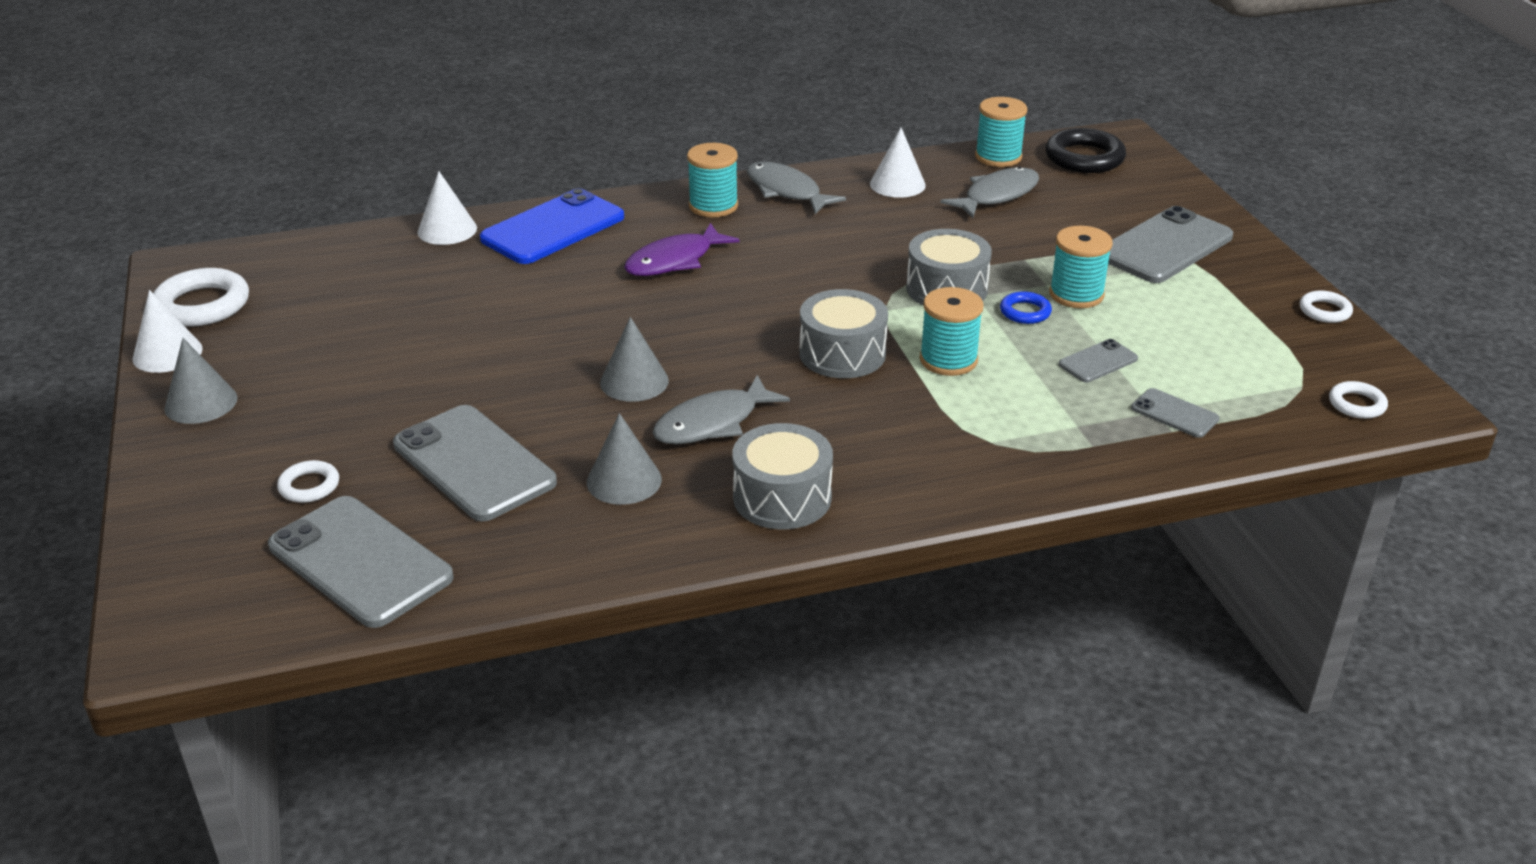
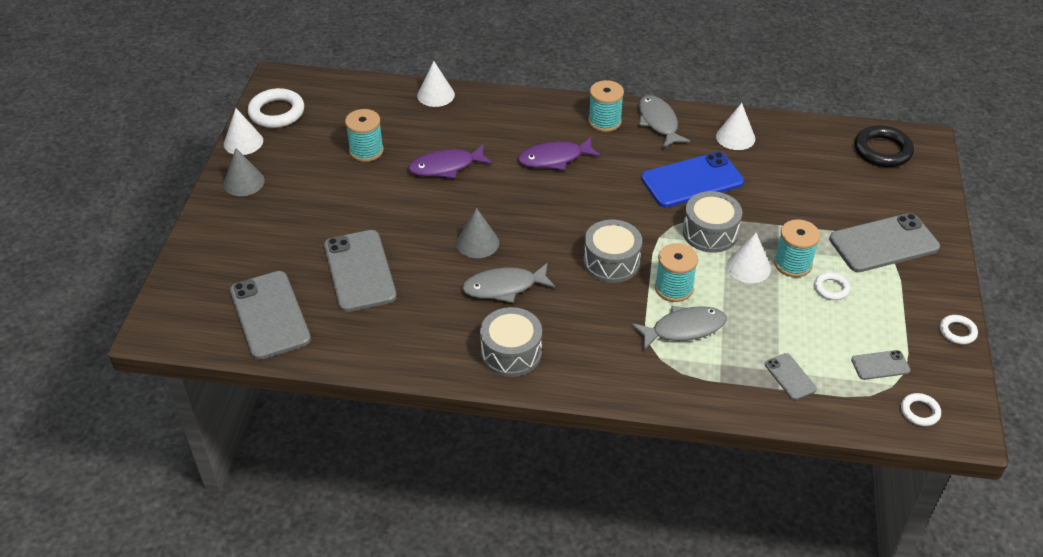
camera: 25 degrees right, 10 degrees up
white ring [277,460,339,503] -> white ring moved to [814,272,850,300]
blue phone [480,188,624,264] -> blue phone moved to [641,152,744,208]
grey cone [587,413,662,505] -> none
grey fish [940,166,1039,218] -> grey fish moved to [631,306,727,350]
turquoise spool [975,97,1028,167] -> turquoise spool moved to [345,109,384,162]
blue ring [1000,291,1052,324] -> white cone [727,233,771,283]
grey phone [1059,339,1138,382] -> grey phone moved to [851,350,910,380]
none -> purple fish [408,144,492,178]

